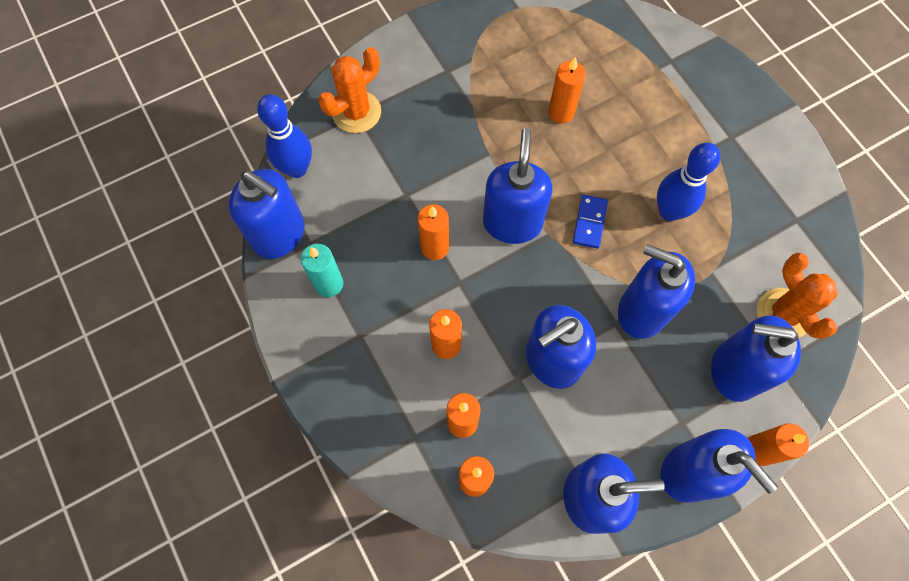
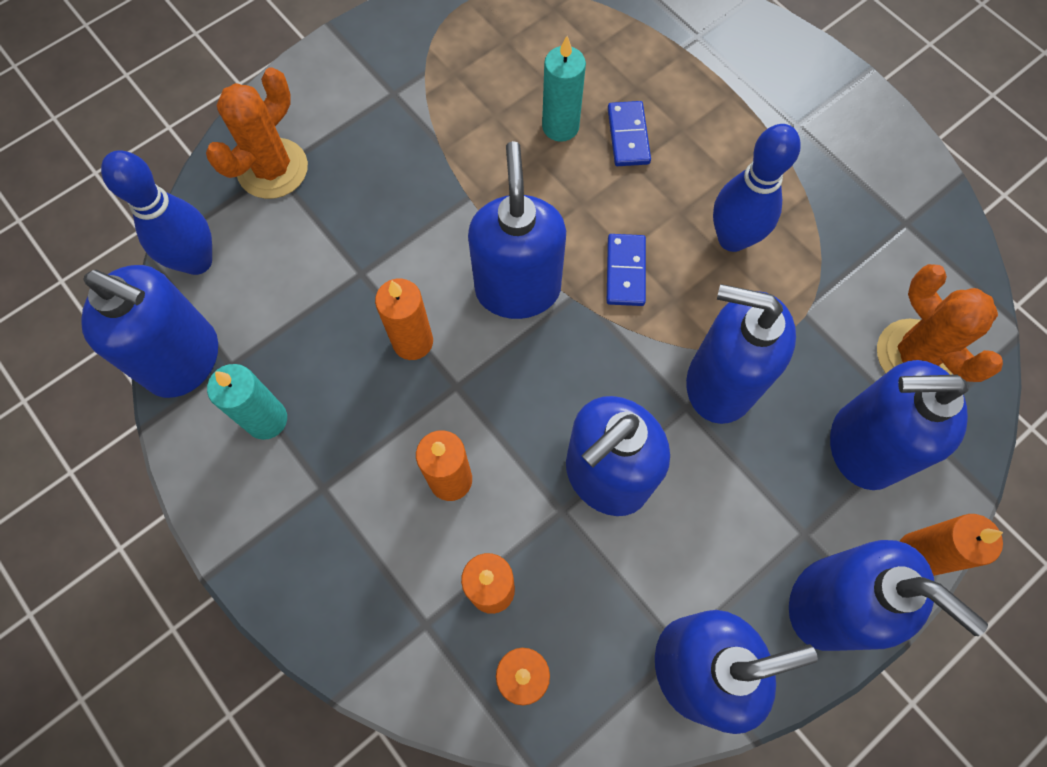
camera: 10 degrees left, 0 degrees up
orange candle [548,57,586,124] -> turquoise candle [542,36,586,142]
none -> blue domino [608,101,651,166]

